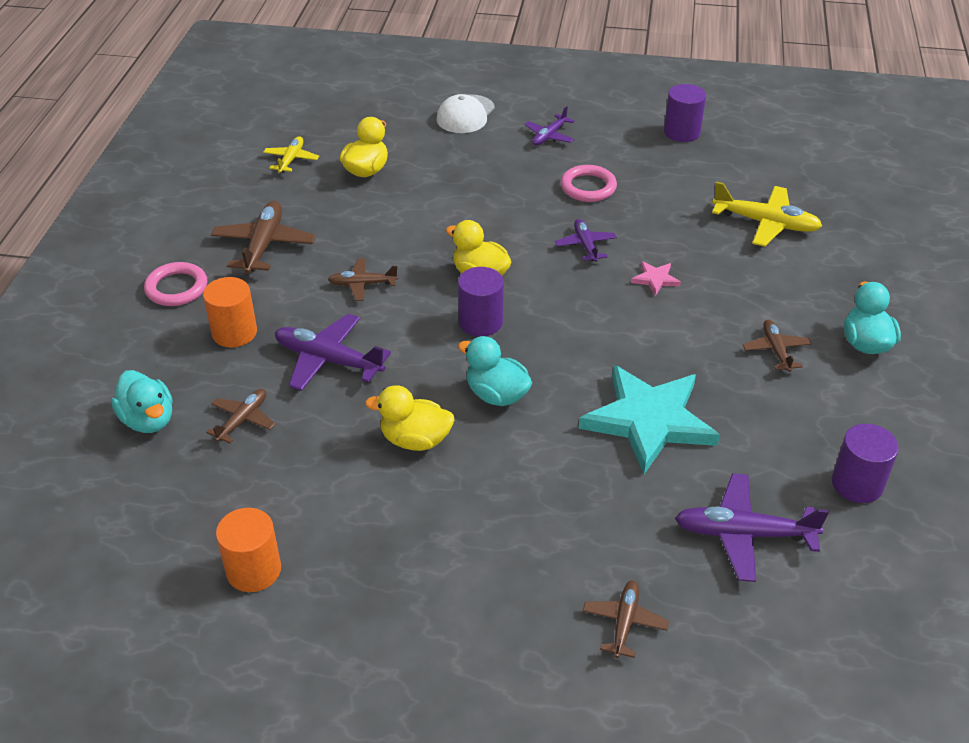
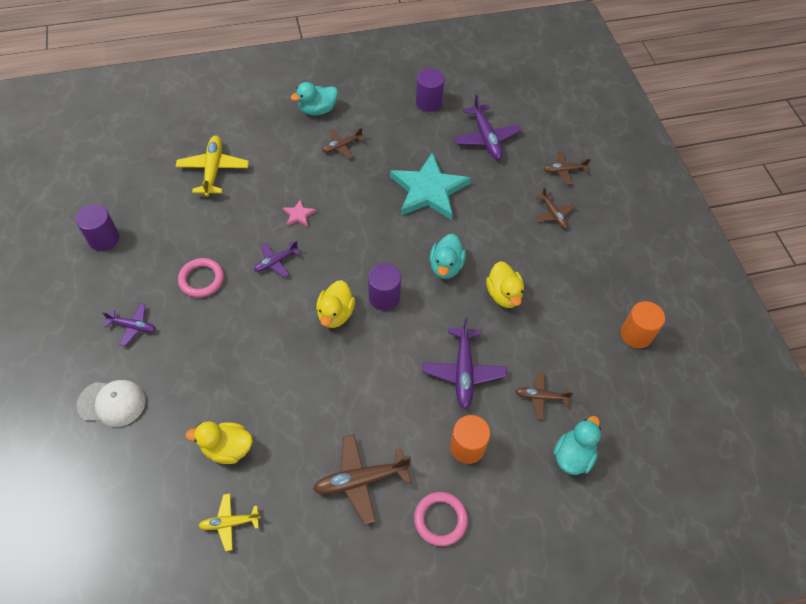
camera: 115 degrees left, 15 degrees up
brown plane [328,259,398,301] -> brown plane moved to [534,187,575,229]

